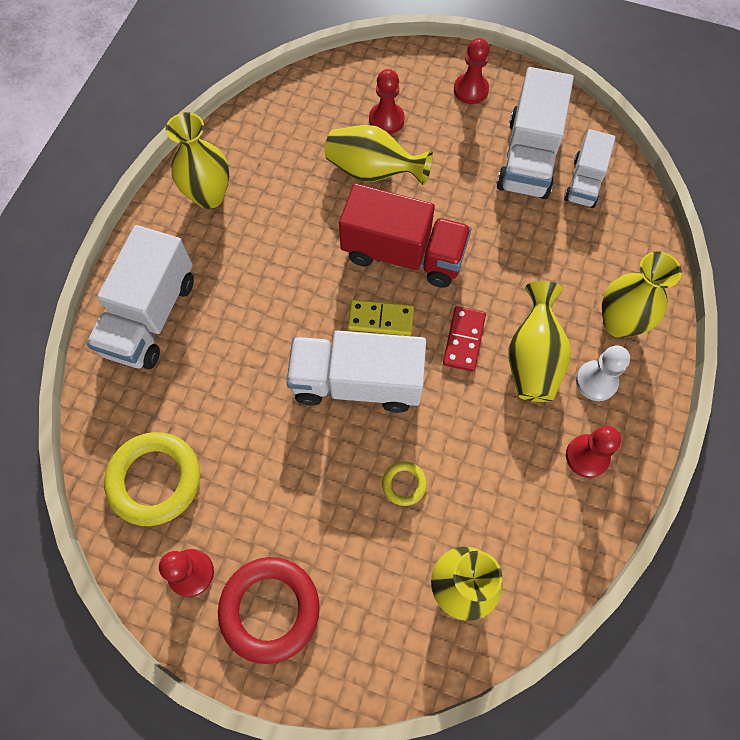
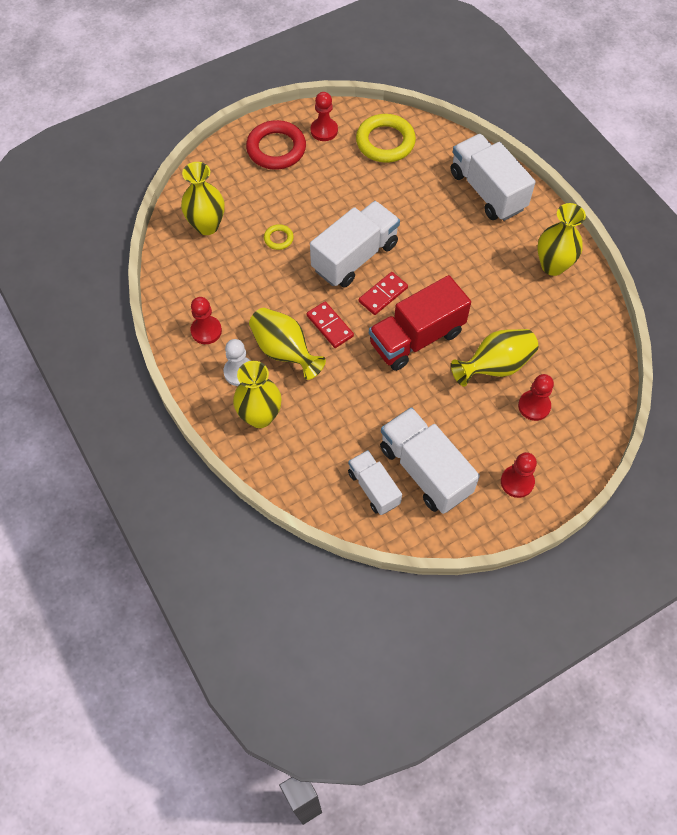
camera: 130 degrees right, 5 degrees down
yellow domino [348,300,414,336] -> red domino [359,272,408,315]

